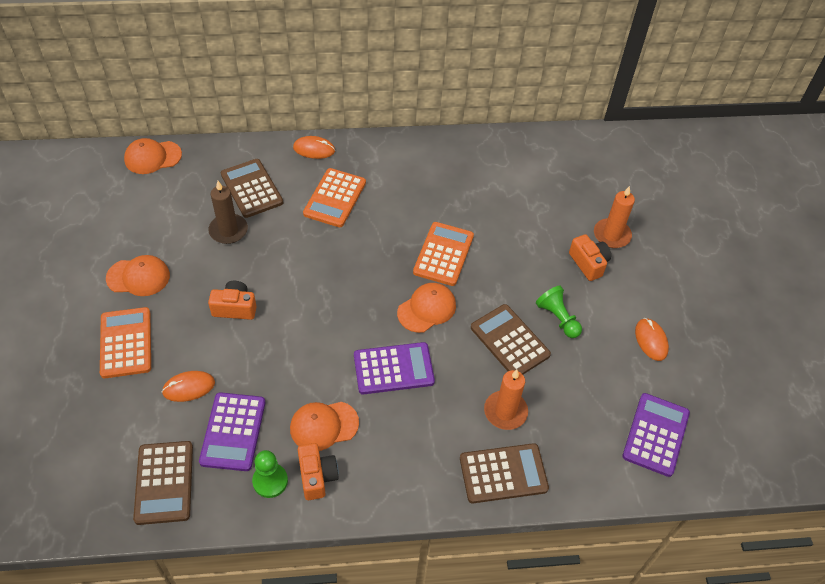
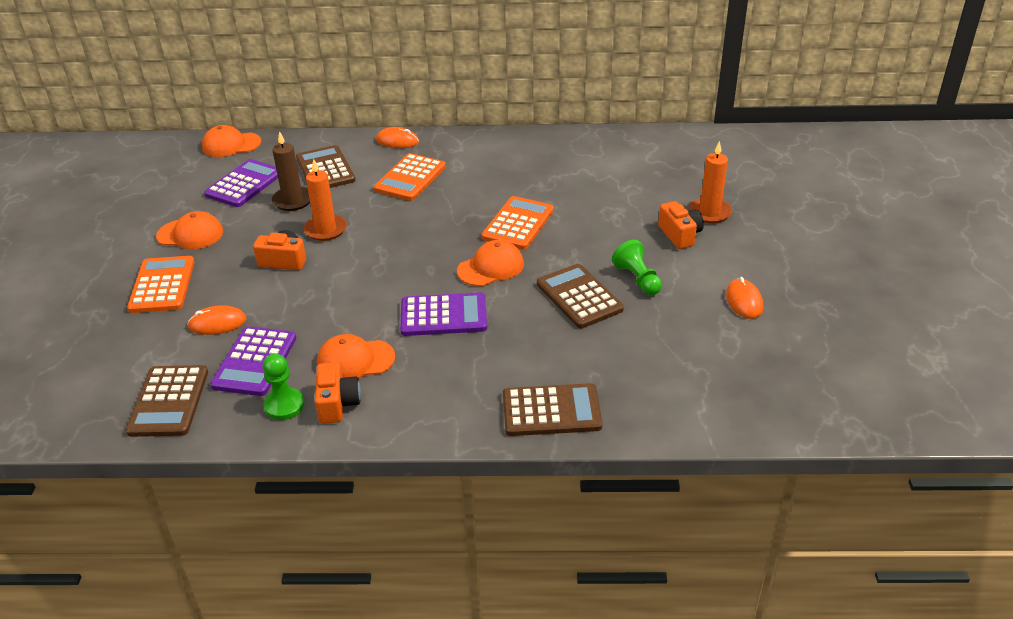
camera: 10 degrees right, 15 degrees down
orange candle [484,370,528,430] -> orange candle moved to [304,159,347,241]
purple calculator [622,393,690,477] -> purple calculator moved to [204,159,278,207]

